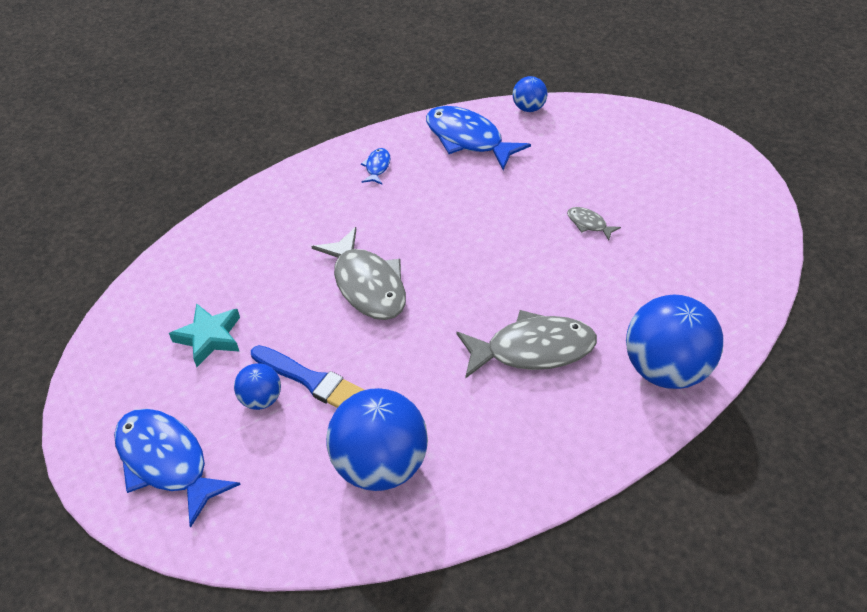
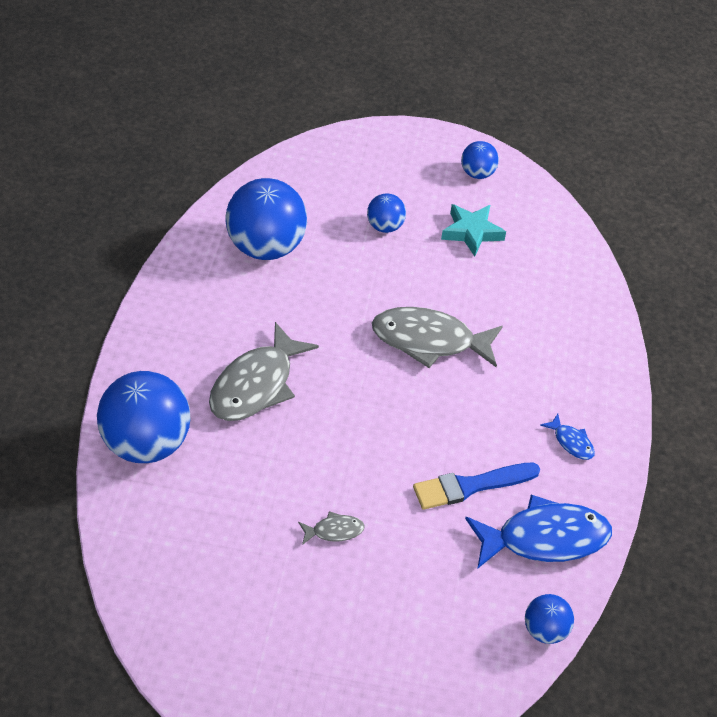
camera: 125 degrees right, 0 degrees up
blue fish [114,409,241,528] -> none
blue brush [251,345,364,408] -> blue brush moved to [413,463,540,510]
none -> blue ball [461,141,499,179]

